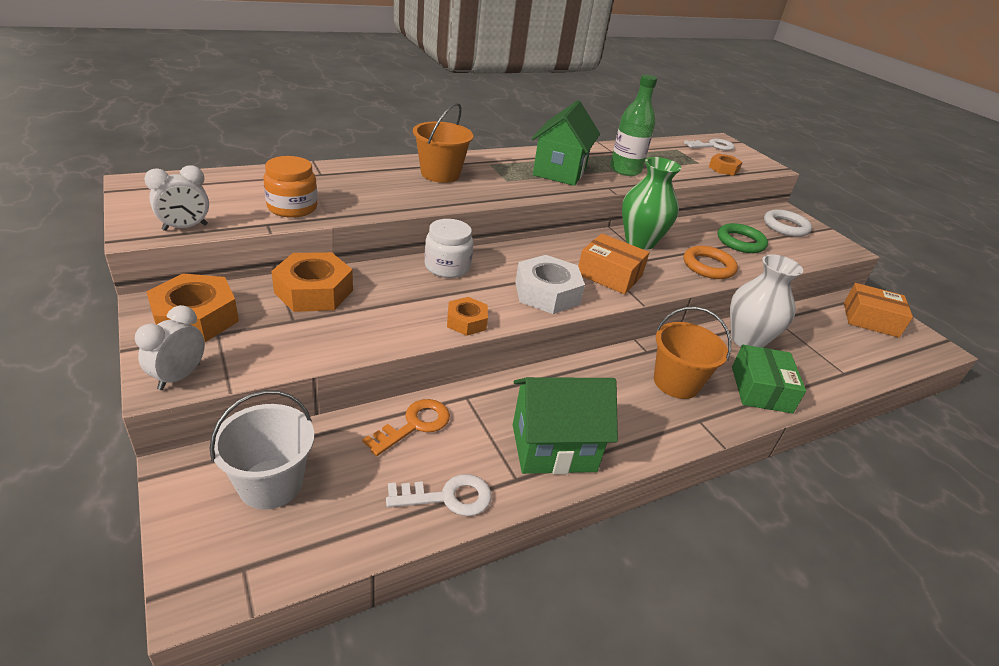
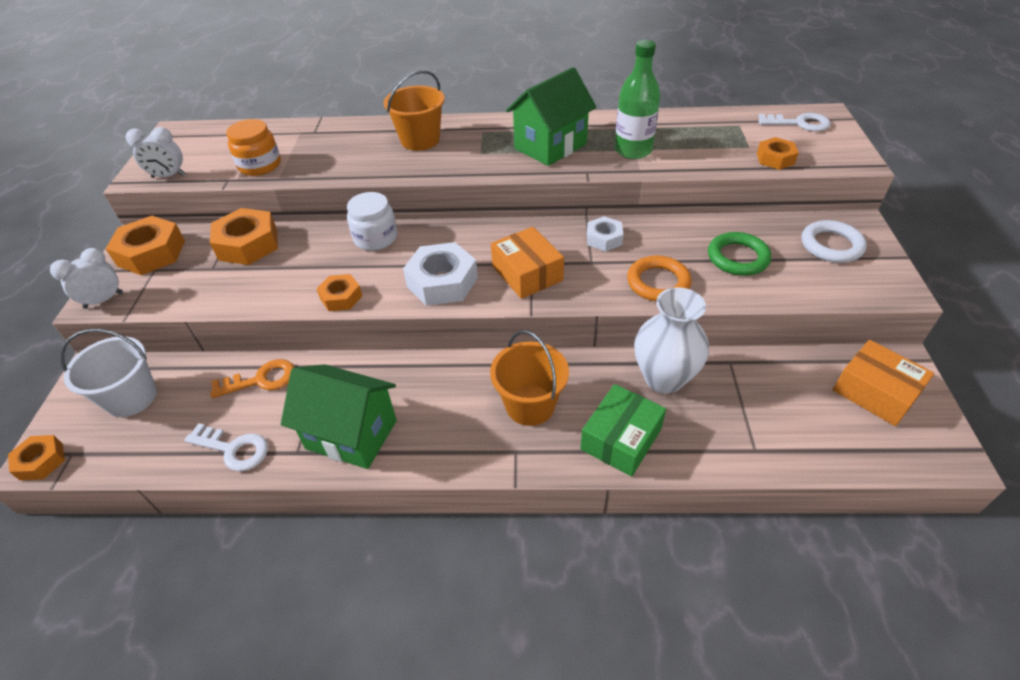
camera: 35 degrees right, 10 degrees up
green vase [622,157,681,249] -> white nut [587,216,623,252]
none -> orange nut [8,435,65,480]

